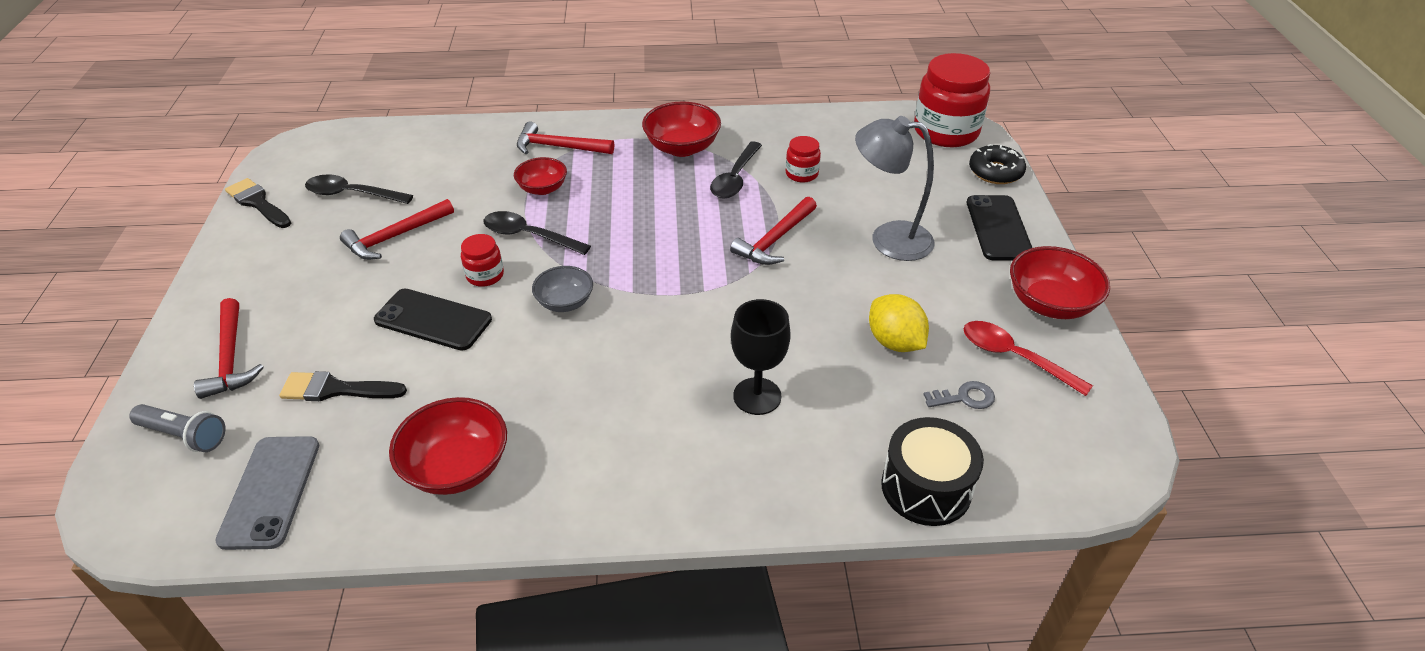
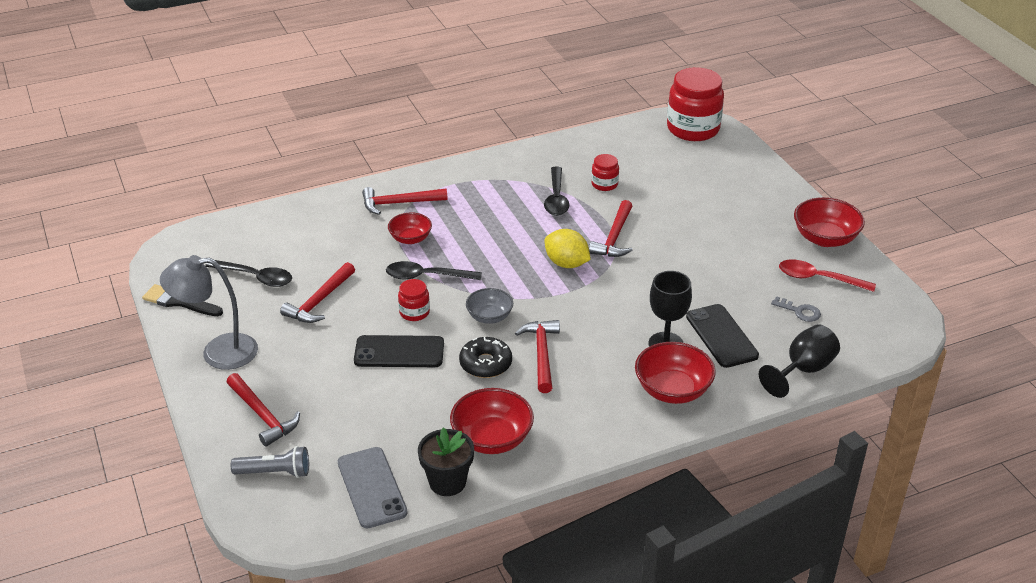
camera: 20 degrees left, 5 degrees down
black brush [279,371,407,401] -> none
black spoon [305,174,413,204] -> black spoon turned 150 degrees counterclockwise [205,260,292,287]
red bowl [642,102,721,157] -> red bowl moved to [635,342,716,404]
grey lamp [855,116,935,261] -> grey lamp moved to [160,255,258,370]
yellow lemon [869,294,929,352] -> yellow lemon moved to [545,229,591,268]
black drum [881,417,984,526] -> black goblet [759,324,840,398]
grey key [923,381,995,409] -> grey key turned 60 degrees clockwise [771,296,821,322]
black phone [967,195,1032,260] -> black phone moved to [686,304,759,368]
black donut [969,144,1026,184] -> black donut moved to [459,337,512,378]
none -> black flower pot [418,427,474,496]
none -> red hammer [515,320,560,393]

